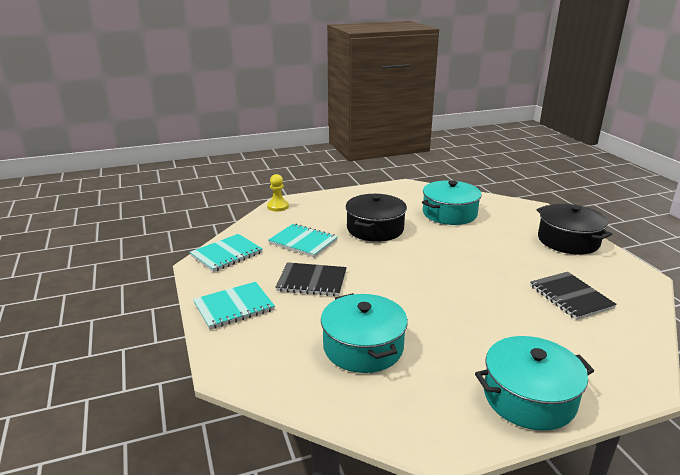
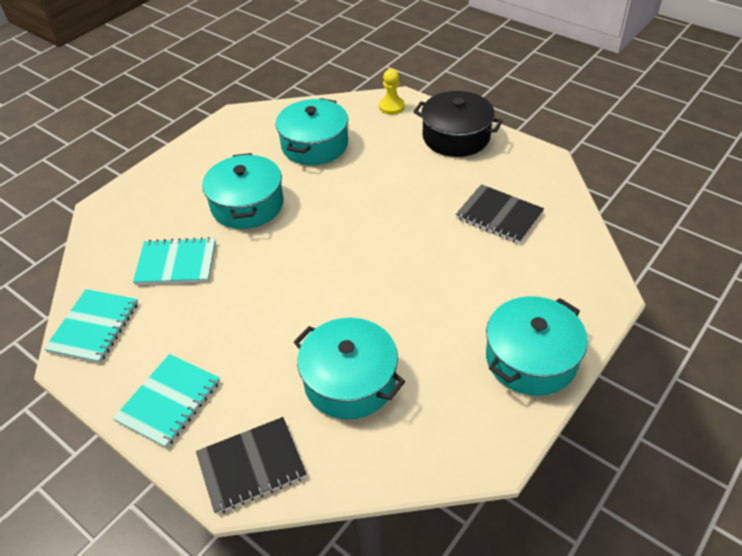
camera: 30 degrees left, 20 degrees up
yellow pawn [267,174,289,212] -> yellow pawn moved to [379,69,405,115]
black notebook [276,262,347,296] -> black notebook moved to [196,417,306,514]
black pot [345,194,407,242] -> turquoise pot [202,153,284,229]

